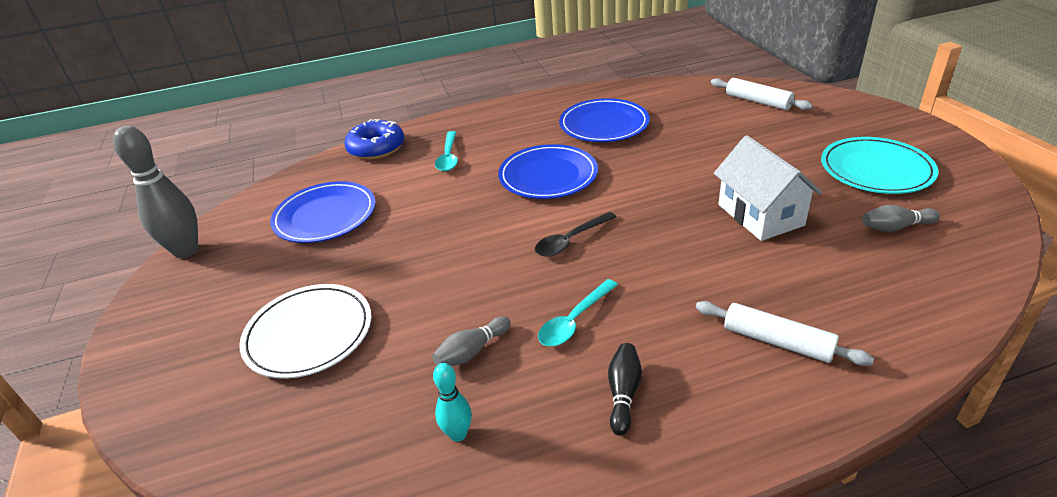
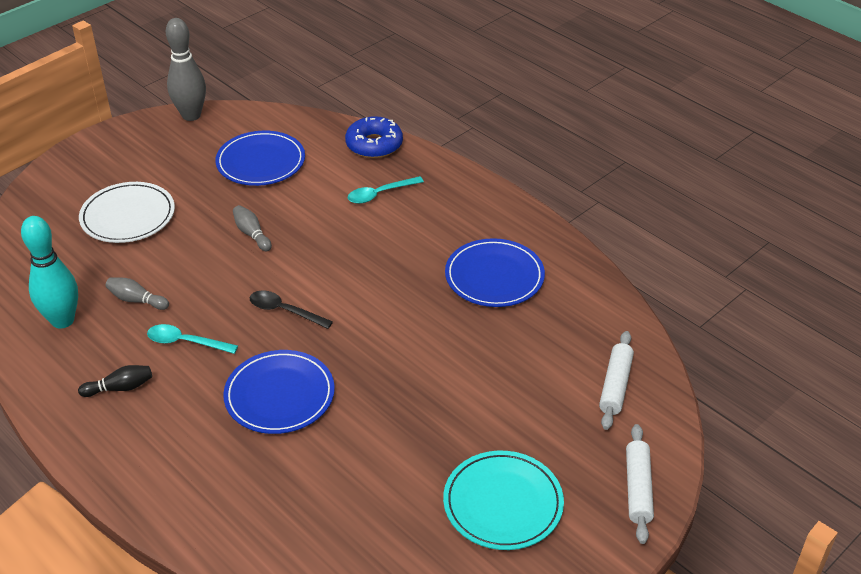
camera: 60 degrees right, 5 degrees up
turquoise bowling pin [433,363,472,442] -> turquoise bowling pin [21,216,78,329], size x1.94
blue plate [498,144,598,199] -> blue plate moved to [223,350,335,434]
white rolling pin [696,301,874,366] -> white rolling pin moved to [626,424,654,544]
white house [714,135,822,241] -> none
grey bowling pin [862,205,940,232] -> grey bowling pin moved to [233,205,272,251]

